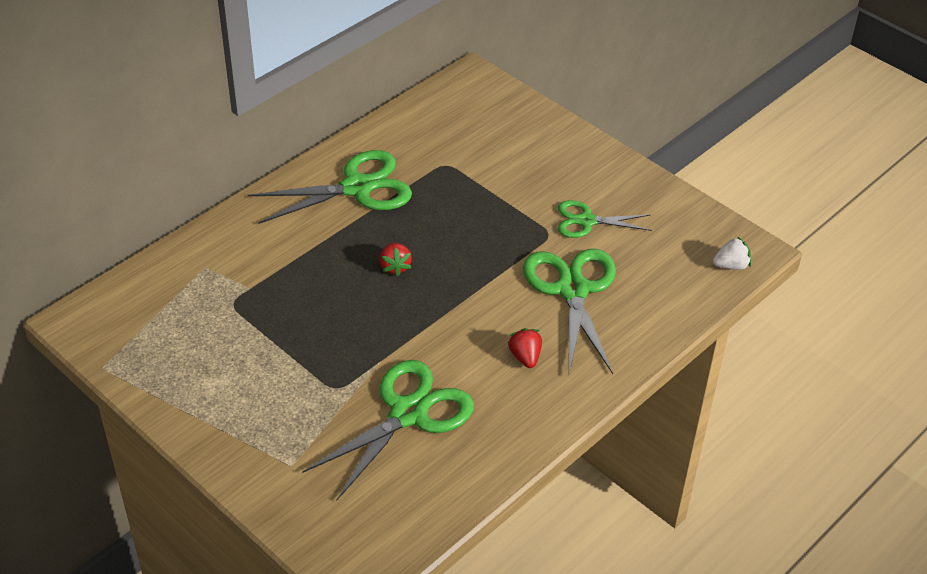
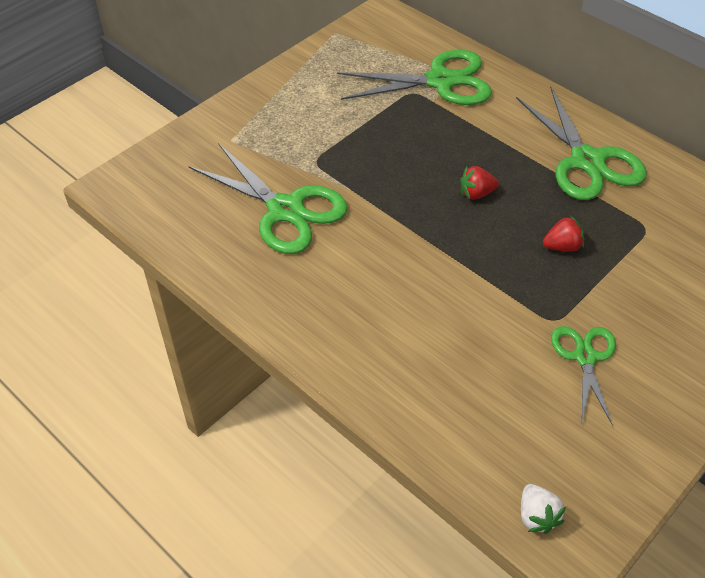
camera: 90 degrees right, 5 degrees up
red strawberry [508,328,542,368] -> red strawberry moved to [543,216,584,252]
green scissors [523,249,616,374] -> green scissors moved to [337,50,492,105]

